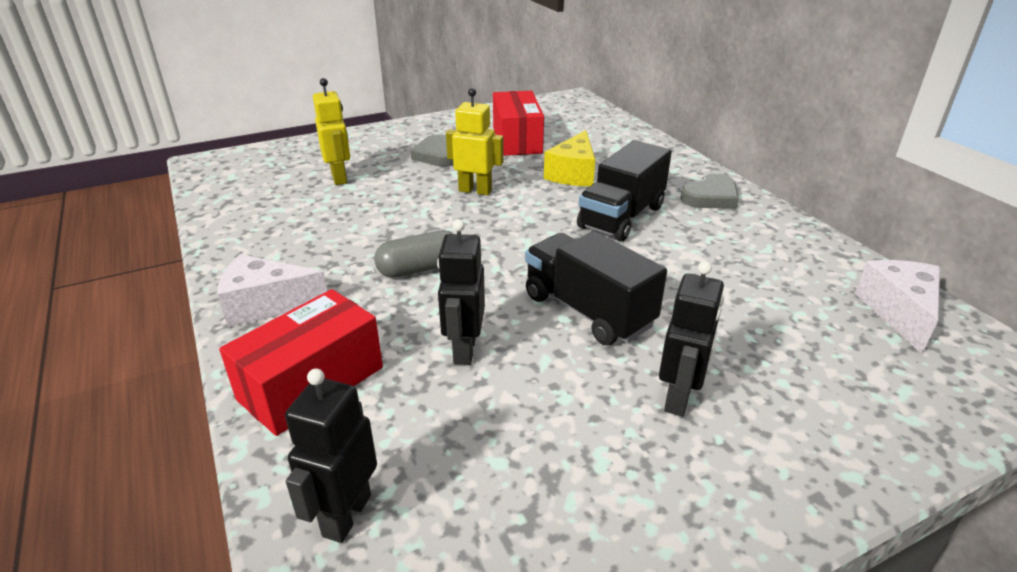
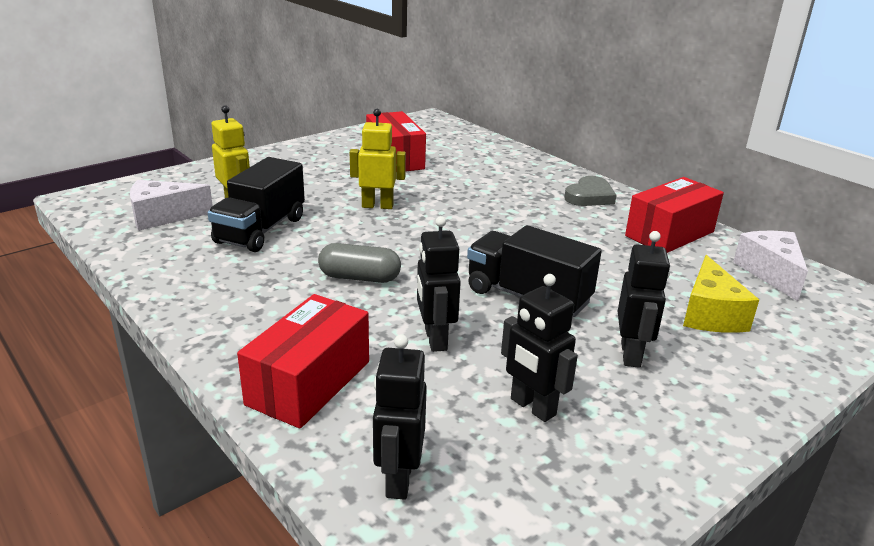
camera: 15 degrees left, 5 degrees down
white cheese [218,254,327,327] -> white cheese moved to [130,180,213,231]
grey capsule [374,230,453,278] -> grey capsule turned 45 degrees clockwise [318,243,401,283]
grey heart [410,134,453,167] -> none
yellow cheese [544,130,595,186] -> yellow cheese moved to [683,255,759,333]
black truck [577,140,672,241] -> black truck moved to [208,157,305,252]
none -> black robot [501,274,578,422]
none -> red box [625,177,724,253]

